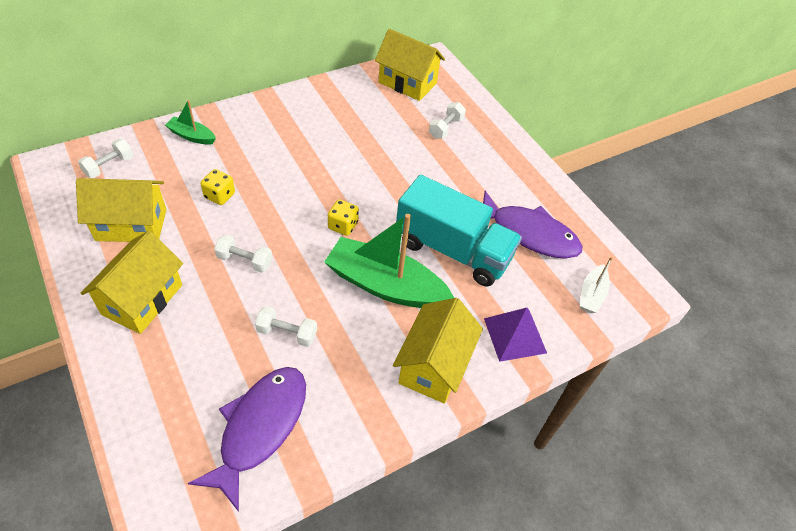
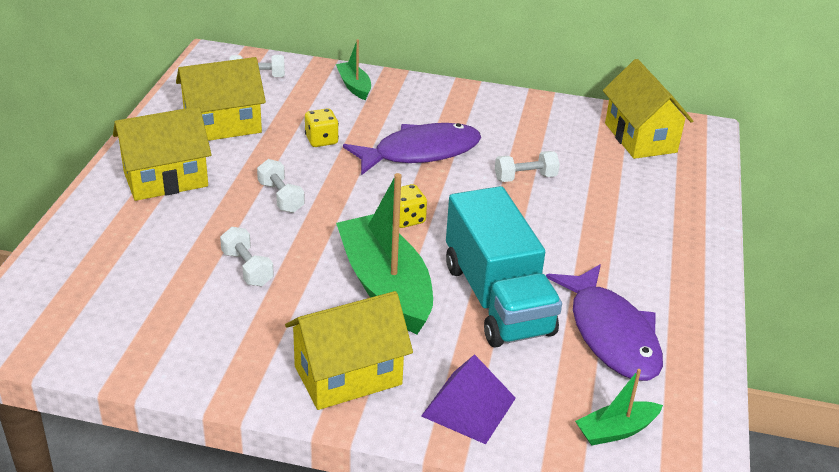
camera: 45 degrees right, 15 degrees down
yellow house [76,178,167,242] -> yellow house turned 60 degrees counterclockwise [176,57,266,141]
purple fish [188,367,306,512] -> purple fish moved to [343,123,481,175]
white dumbbell [429,102,466,139] -> white dumbbell moved to [495,151,560,182]
white boat [580,256,613,313] -> green boat [575,369,663,446]

